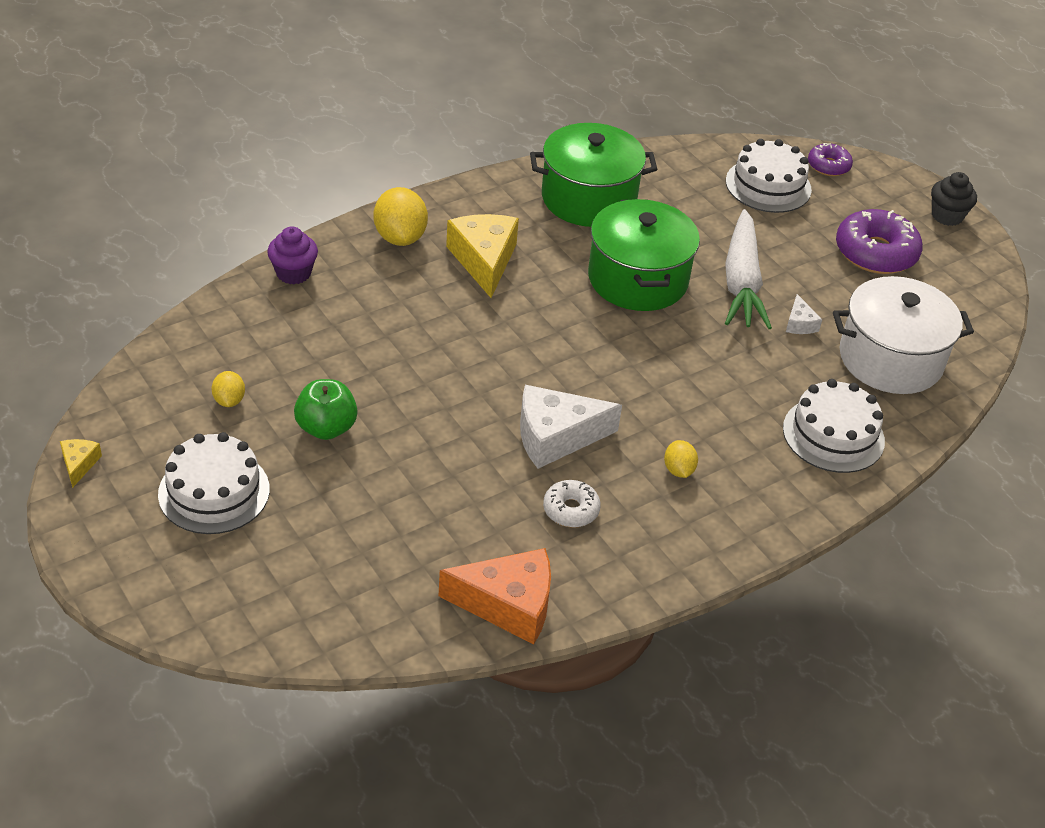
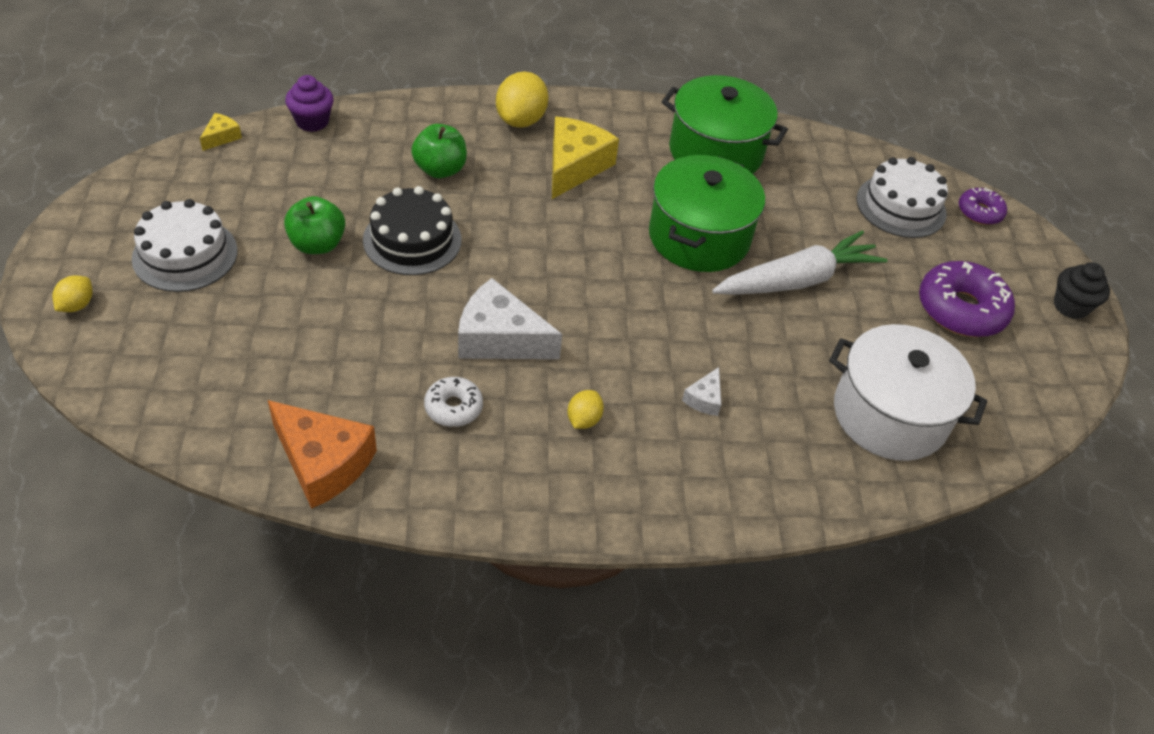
camera: 30 degrees right, 5 degrees up
yellow cheese [60,439,102,488] -> yellow cheese moved to [200,113,242,151]
yellow lemon [211,371,245,407] -> yellow lemon moved to [52,276,93,312]
purple cupcake [267,226,318,284] -> purple cupcake moved to [285,75,334,132]
white carrot [725,209,772,329] -> white carrot turned 150 degrees counterclockwise [712,231,888,295]
white cake [783,379,885,473] -> none
white cheese [786,294,822,334] -> white cheese moved to [682,367,721,416]
none -> black cake [363,186,461,275]
none -> green apple [411,124,467,178]

